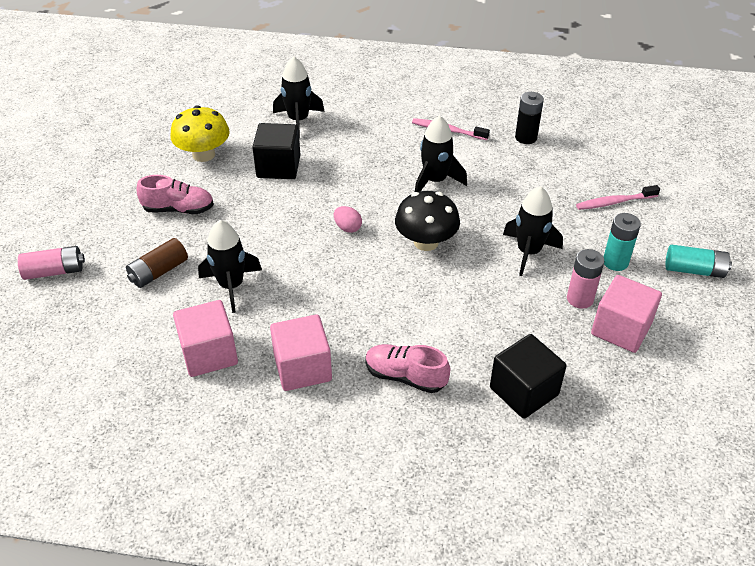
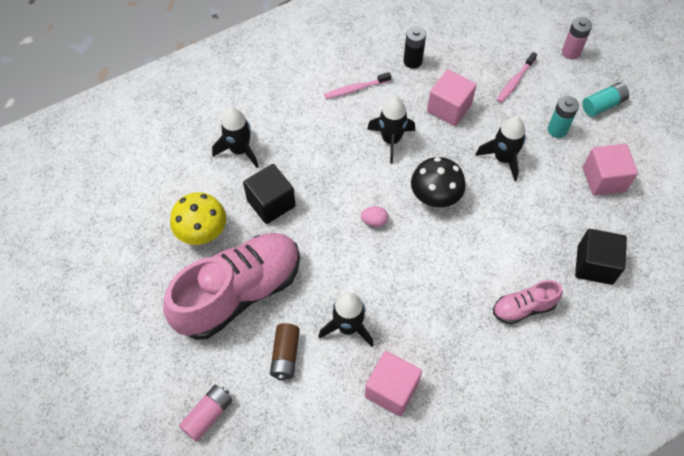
camera: 40 degrees left, 15 degrees up
pink shoe [136,175,214,214] -> pink shoe [163,233,300,340], size x2.14
pink cube [270,314,332,391] -> pink cube moved to [427,70,477,126]
pink battery [567,249,604,309] -> pink battery moved to [562,17,592,60]

